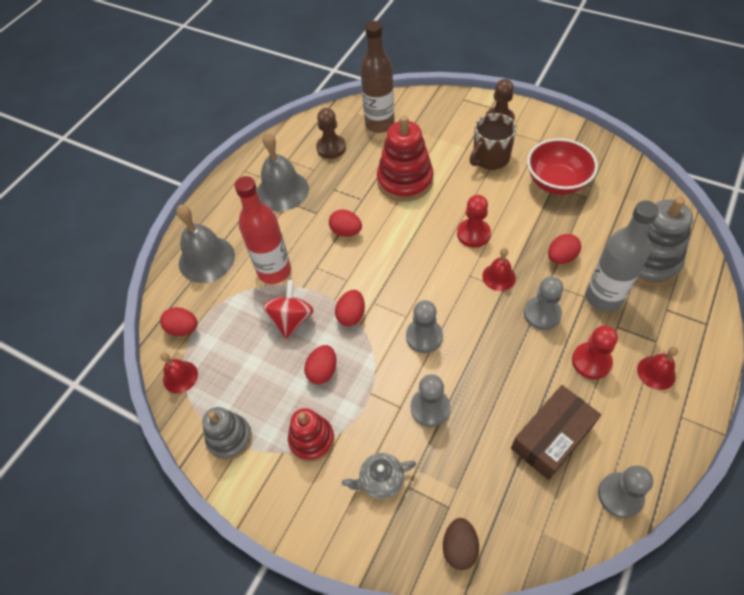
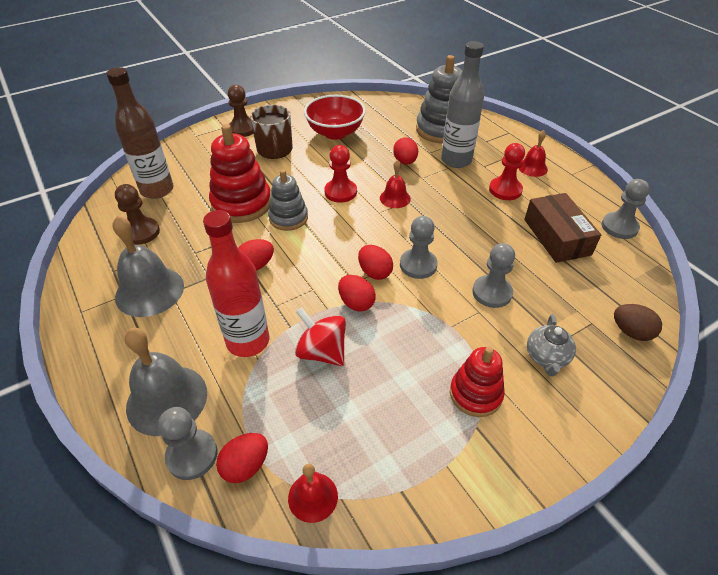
camera: 65 degrees left, 10 degrees down
grey stacking toy [202,407,252,460] -> grey stacking toy moved to [268,170,308,231]
red egg [304,345,336,384] -> red egg moved to [358,245,393,280]
grey pawn [524,276,563,330] -> grey pawn moved to [158,407,217,480]

